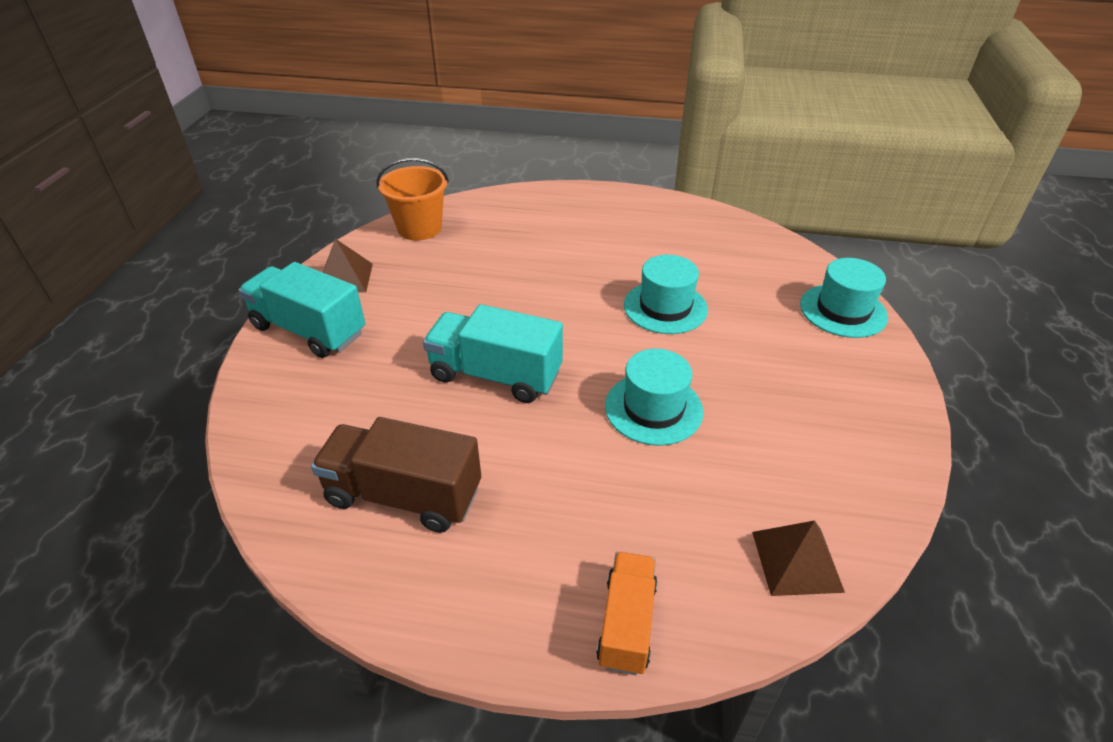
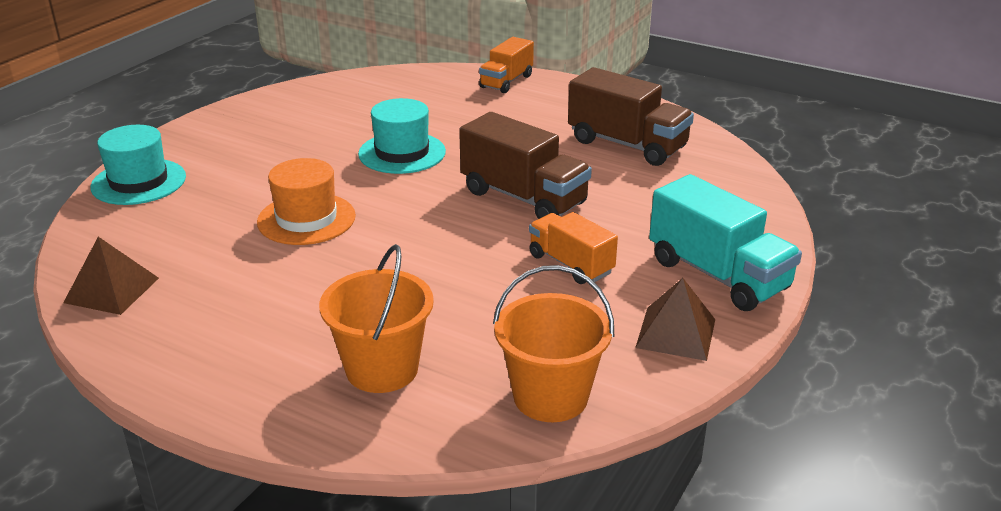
camera: 160 degrees left, 10 degrees down
turquoise truck [423,304,563,403] -> brown truck [459,112,592,219]
turquoise hat [624,255,708,334] -> orange hat [257,158,356,245]
brown pyramid [752,520,845,596] -> brown pyramid moved to [63,237,159,315]
none -> orange bucket [319,244,434,393]
none -> orange truck [529,212,618,284]

